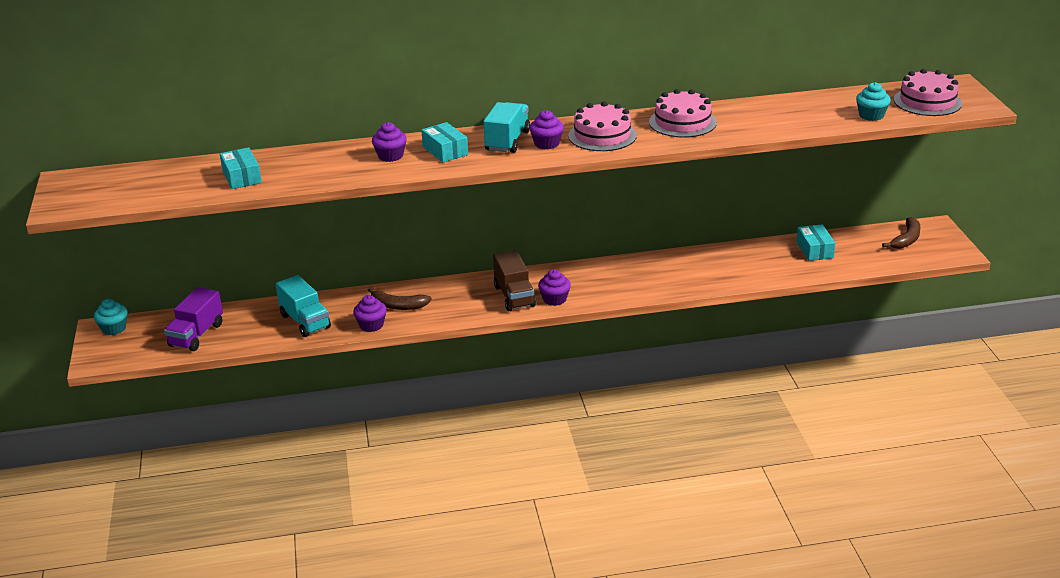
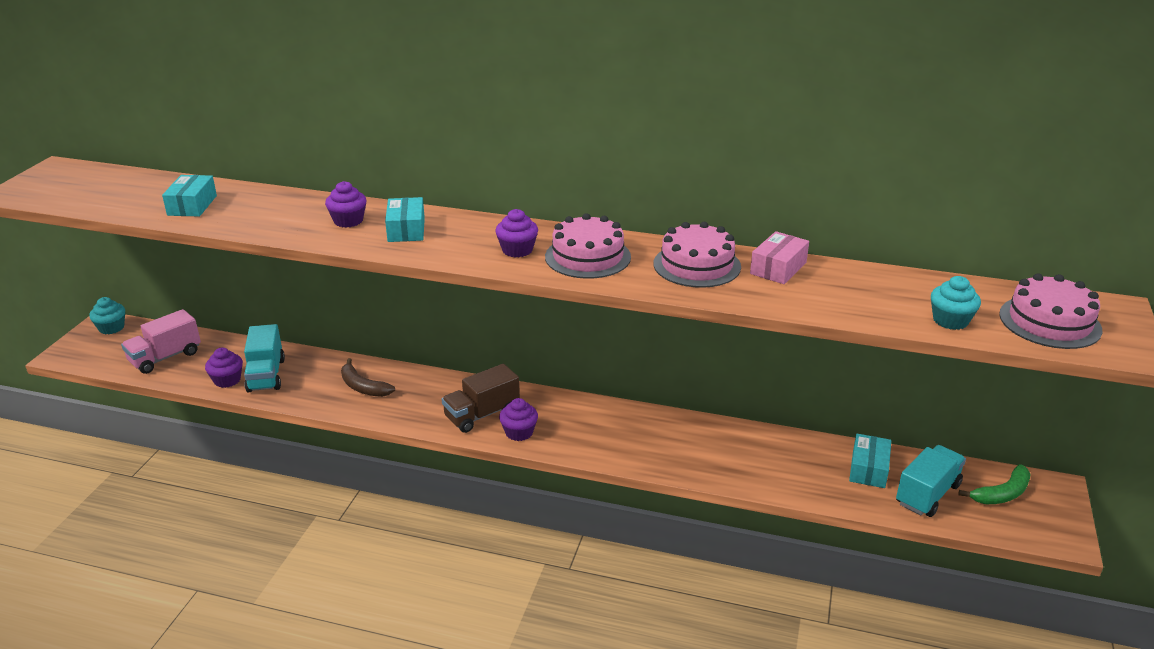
camera: 25 degrees right, 0 degrees up
purple truck [164,287,223,351] -> pink truck [121,309,201,374]
purple cupcake [353,295,387,332] -> purple cupcake moved to [205,347,243,388]
turquoise truck [483,102,530,153] -> turquoise truck moved to [896,445,966,517]
brown truck [493,250,536,311] -> brown truck turned 45 degrees clockwise [442,364,520,433]
brown banana [882,217,921,249] -> green banana [958,464,1031,504]
none -> pink box [750,231,809,284]

